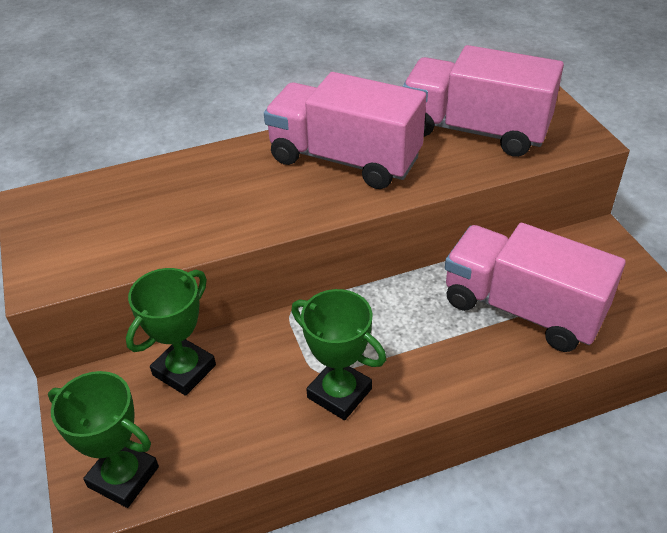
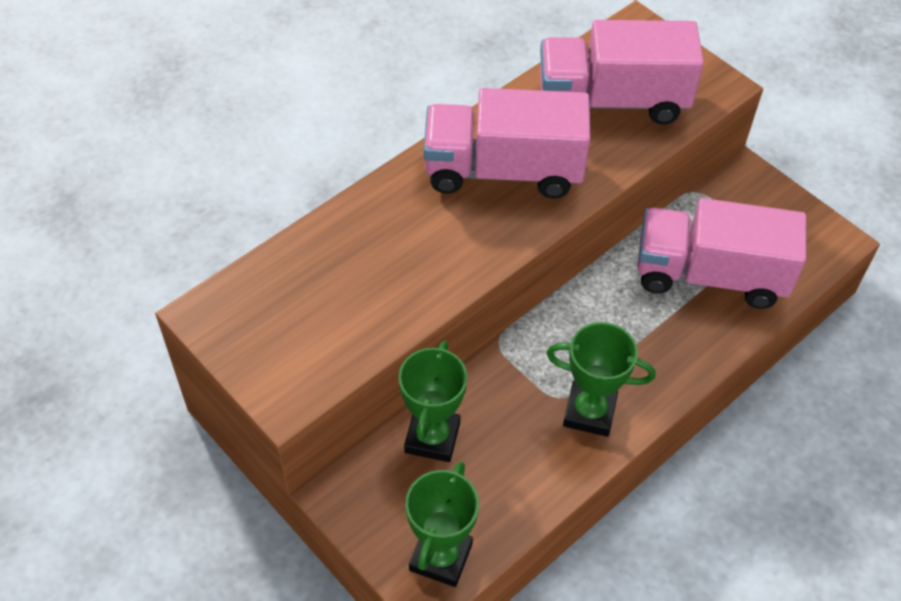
camera: 25 degrees left, 10 degrees up
green trophy [48,371,159,508] -> green trophy turned 75 degrees counterclockwise [405,462,479,587]

